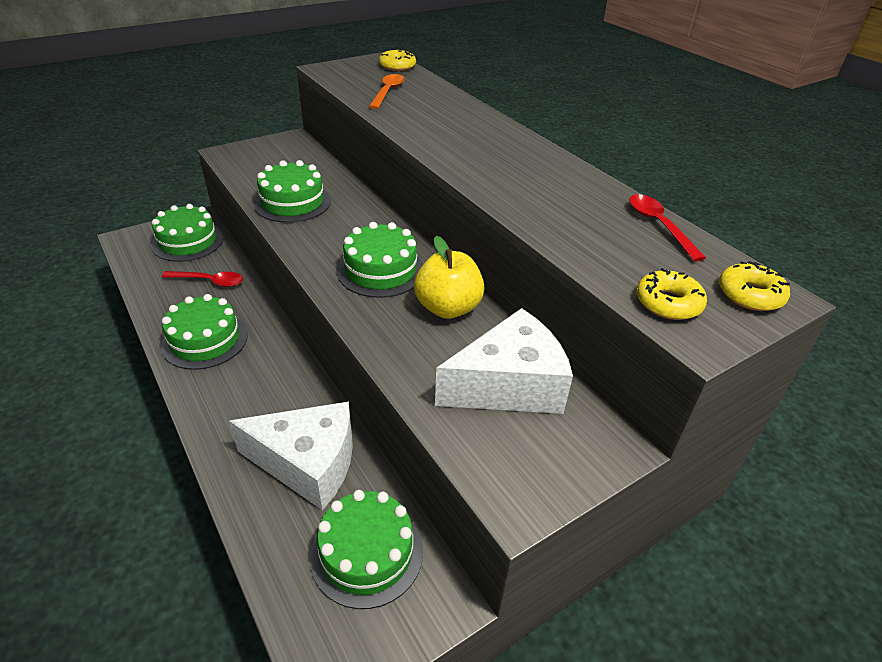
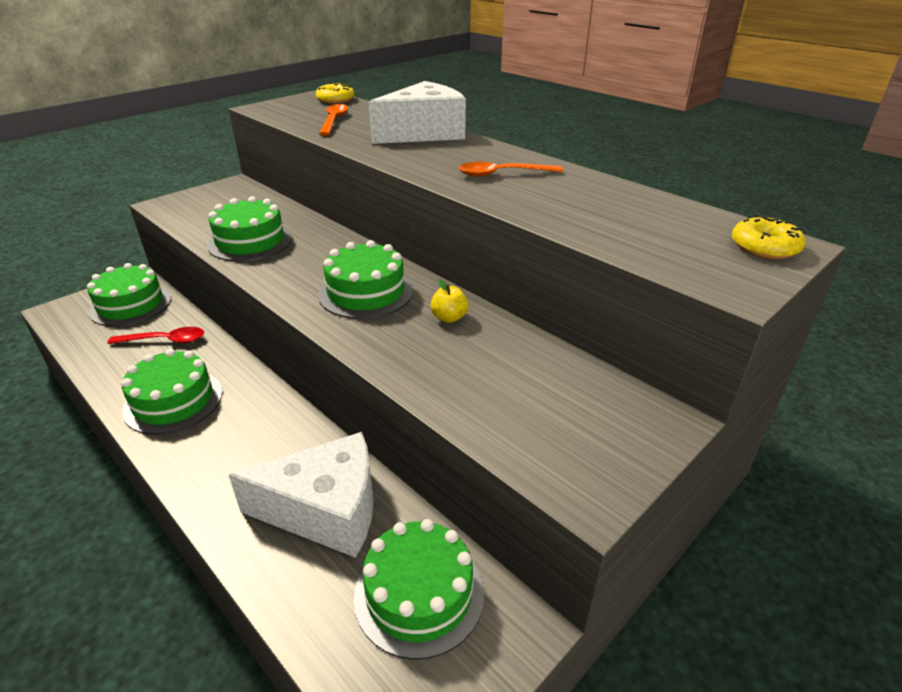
camera: 10 degrees left, 5 degrees down
yellow apple [414,236,485,319] -> yellow apple [430,279,469,323], size x0.51
white cheese [435,308,573,414] -> white cheese moved to [368,81,466,144]
red spoon [629,194,706,261] -> none
yellow donut [636,268,707,320] -> none
none -> orange spoon [459,162,563,177]

